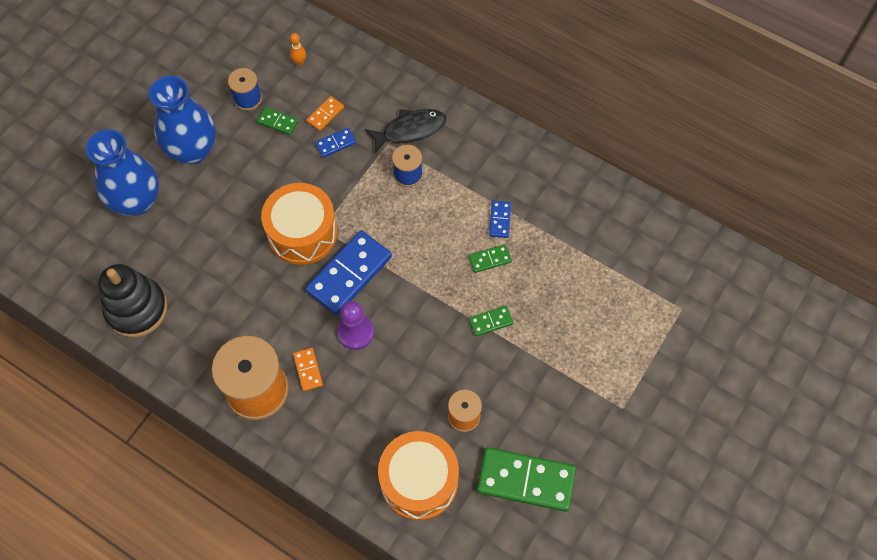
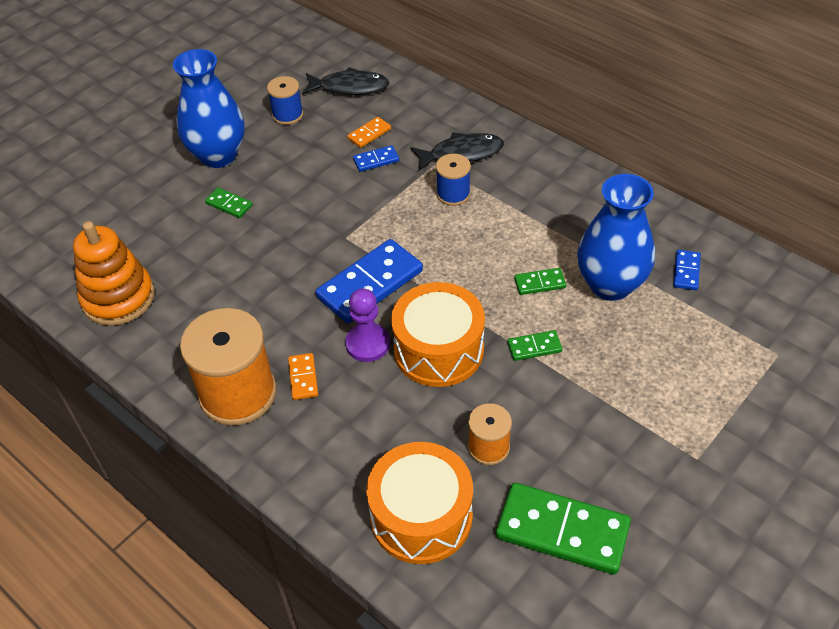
camera: 10 degrees right, 15 degrees down
blue vase [86,129,159,216] -> blue vase moved to [577,174,655,301]
black stacking toy [98,264,168,337] -> orange stacking toy [73,221,155,326]
green domino [257,107,298,135] -> green domino moved to [205,188,253,218]
orange drum [261,183,338,265] -> orange drum moved to [391,282,485,387]
orange bowling pin [290,33,306,66] -> black fish [302,67,389,95]
blue domino [489,201,511,238] -> blue domino moved to [673,250,701,290]

